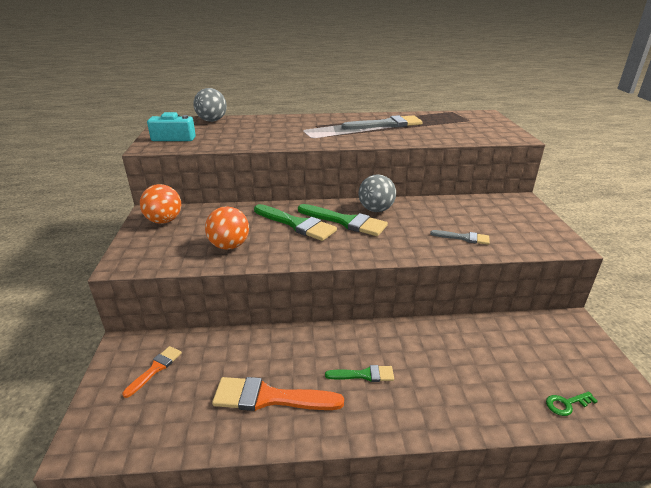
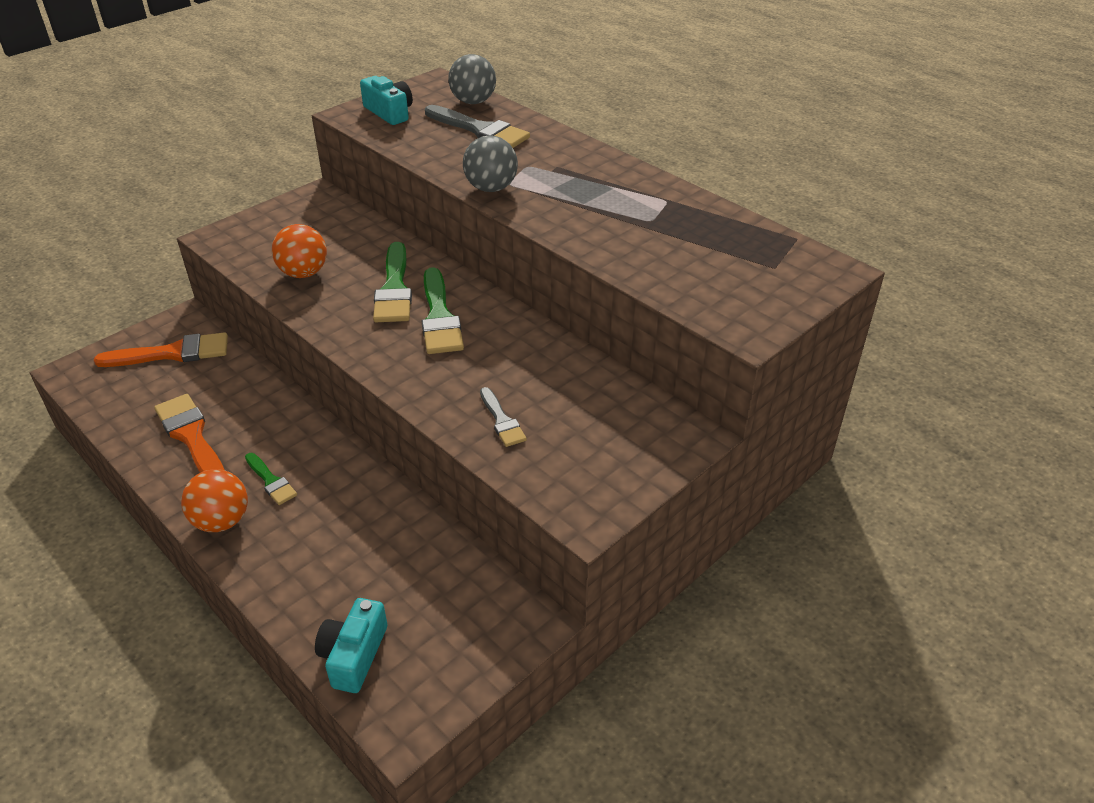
camera: 50 degrees right, 10 degrees up
orange brush [122,346,182,398] -> orange brush [94,332,228,367], size x1.78
orange ball [140,184,181,224] -> orange ball moved to [181,469,248,532]
grey brush [342,115,423,130] -> grey brush moved to [425,105,530,148]
grey ball [359,174,396,212] -> grey ball moved to [463,135,518,192]
green key [546,391,598,416] -> turquoise camera [315,598,388,693]

